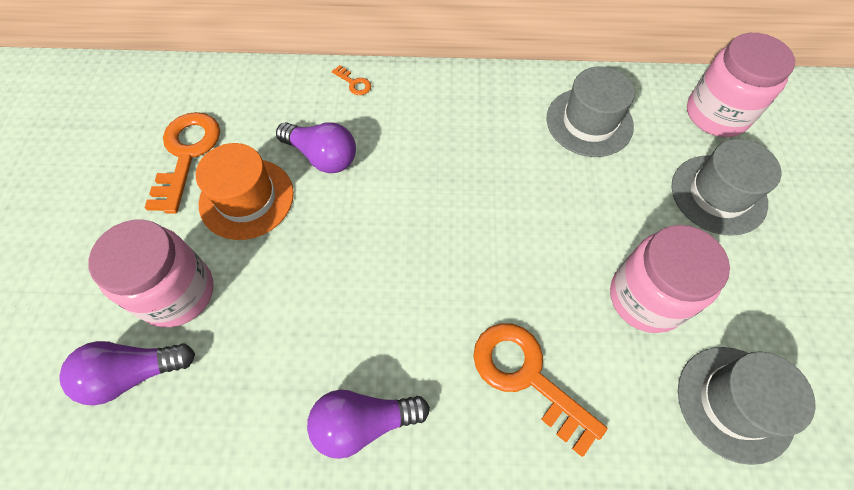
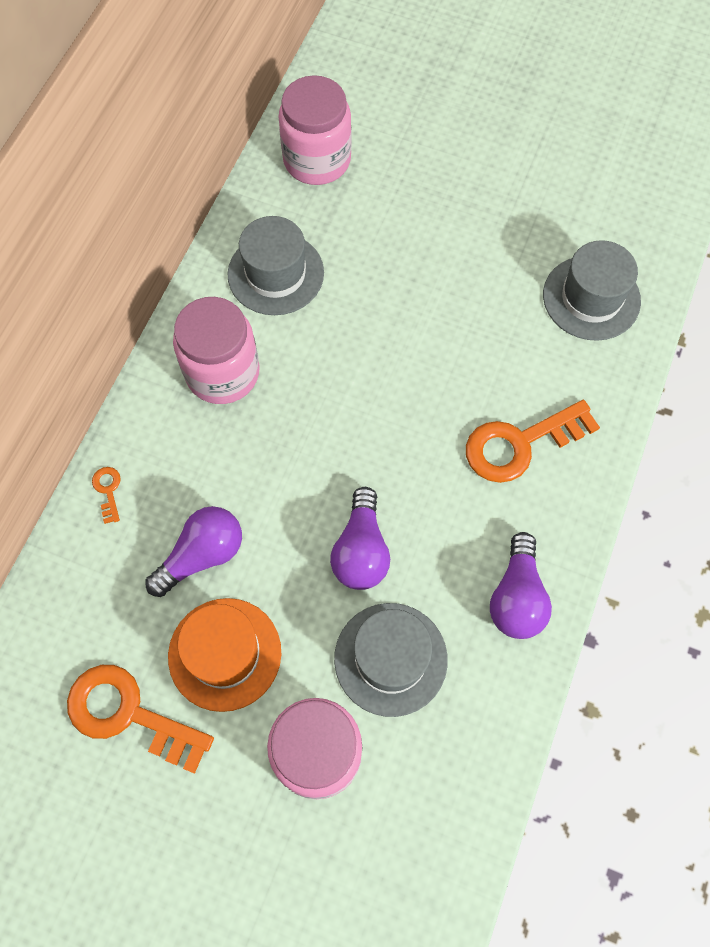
camera: 70 degrees left, 5 degrees up
purple light bulb [59,341,195,406] -> purple light bulb moved to [330,487,390,590]
orange key [332,65,371,95] -> orange key turned 75 degrees counterclockwise [92,467,121,524]
pink jar [610,225,730,333] -> pink jar moved to [173,297,260,404]
grey hat [672,139,782,236] -> grey hat moved to [334,603,448,717]

